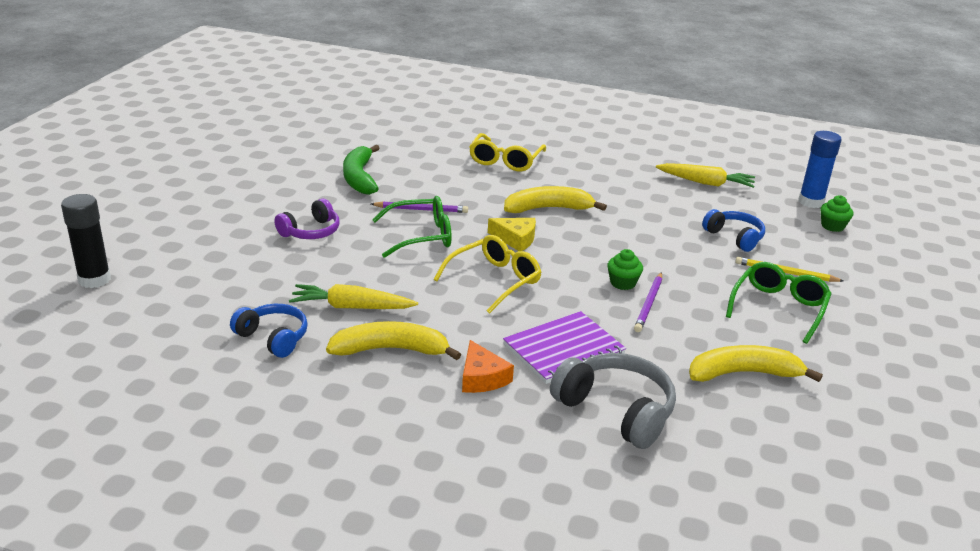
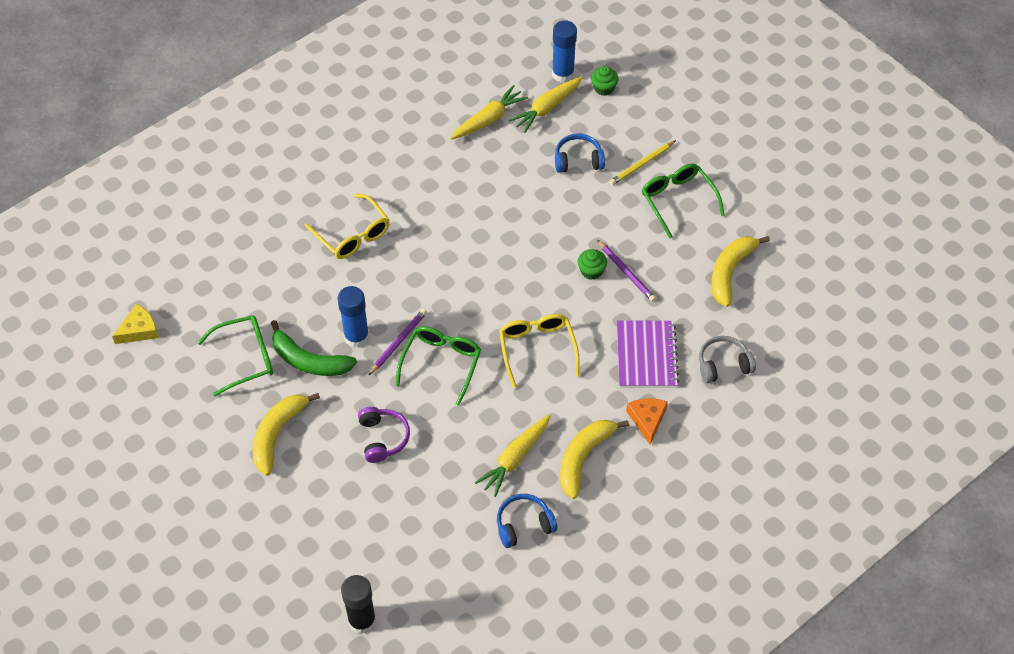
camera: 55 degrees left, 25 degrees up
orange cheese [462,340,514,393] -> orange cheese turned 105 degrees counterclockwise [626,398,668,445]
yellow cheese [488,218,536,251] -> yellow cheese moved to [112,304,159,344]
yellow banana [504,186,607,213] -> yellow banana moved to [253,393,320,476]
grey headphones [550,353,676,449] -> grey headphones [699,336,756,383], size x0.66
none -> green glasses [197,315,273,396]
none -> blue glue stick [338,286,369,348]
none -> yellow carrot [509,77,582,133]

